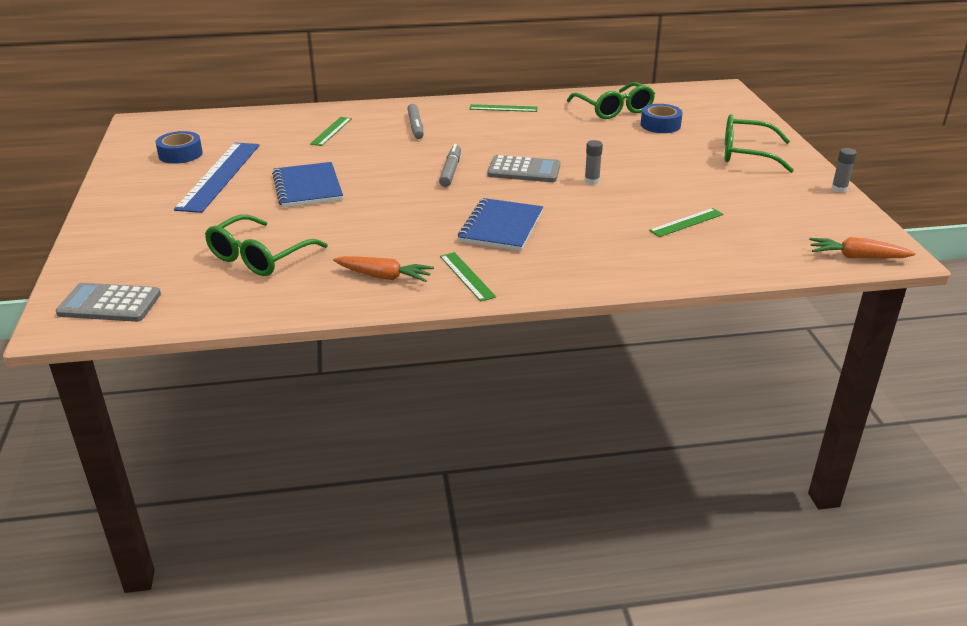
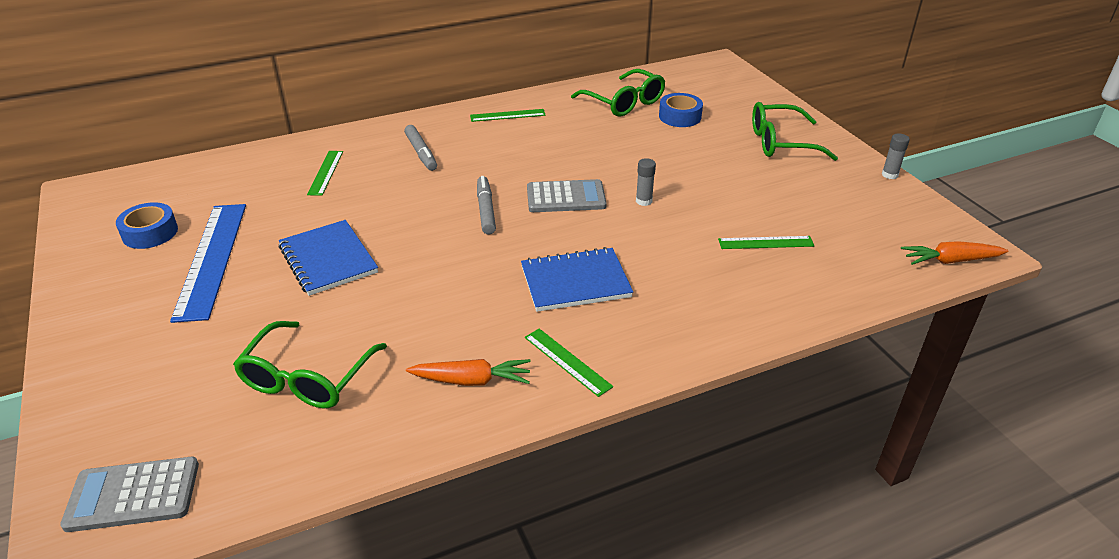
camera: 15 degrees left, 5 degrees up
blue notebook [458,198,543,251] -> blue notebook turned 75 degrees clockwise [521,247,633,312]
green ruler [649,208,723,237] -> green ruler turned 45 degrees clockwise [718,236,814,249]

